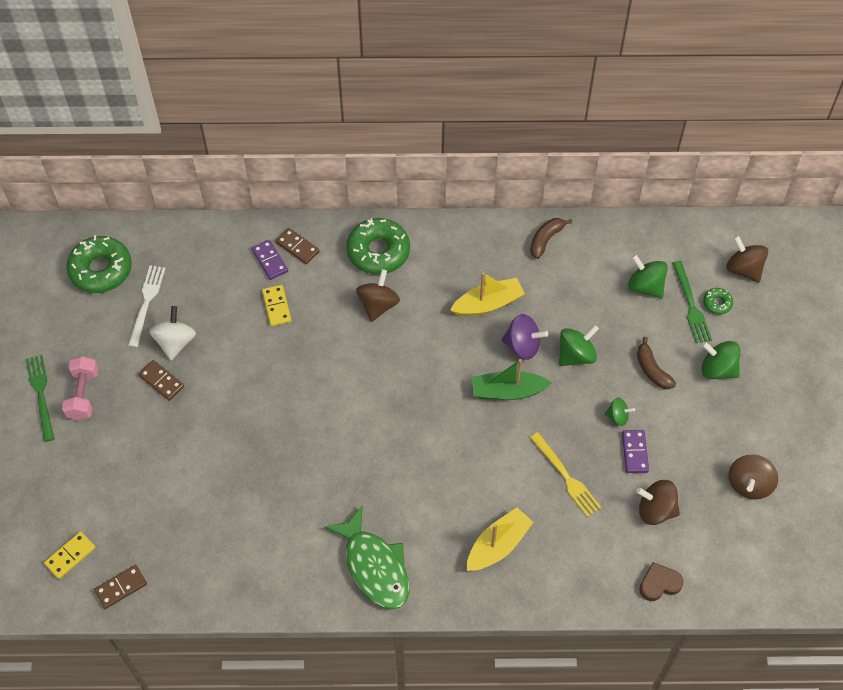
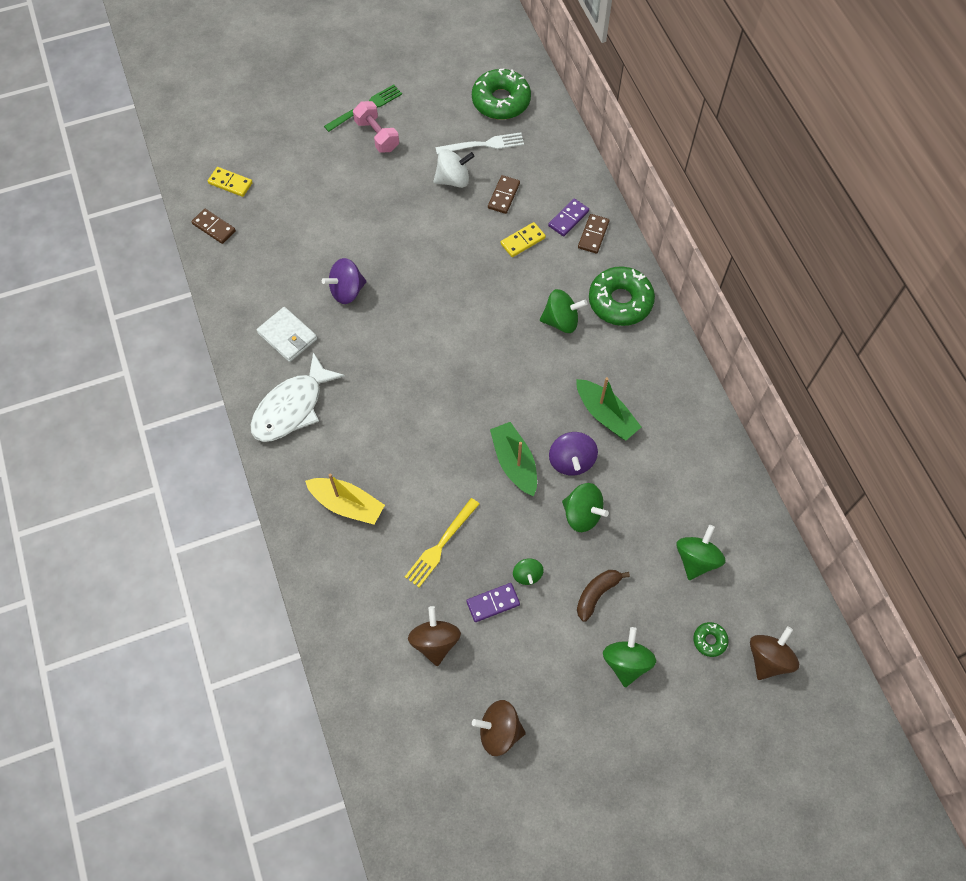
camera: 70 degrees right, 5 degrees up
pink dumbbell [62,356,98,420] -> pink dumbbell turned 75 degrees clockwise [353,101,399,153]
brown domino [138,360,184,401] -> brown domino moved to [488,175,520,214]
green fish [324,505,409,610] -> white fish [251,352,345,442]
brown spinning top [356,269,400,322] -> green spinning top [540,289,587,333]
yellow boat [450,272,525,316] -> green boat [576,377,641,440]
brown banana [530,218,572,259] -> none
brown heart [639,562,684,601] -> none
green fork [672,261,712,343] -> none
none -> white wallet [257,307,317,362]
none -> purple spinning top [322,258,367,304]

